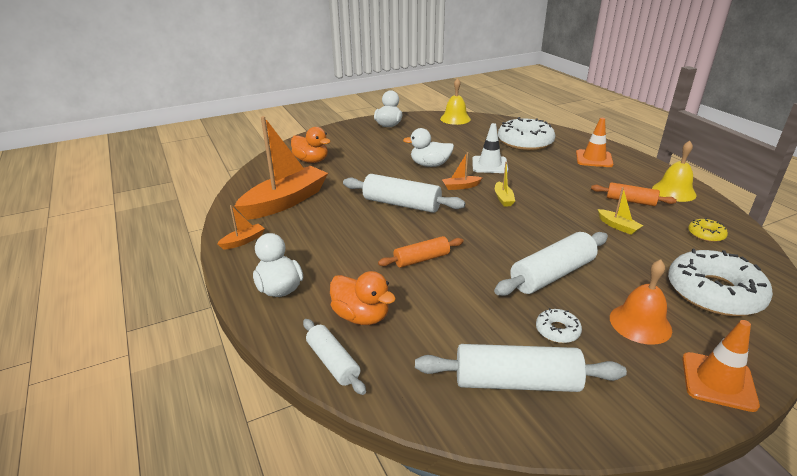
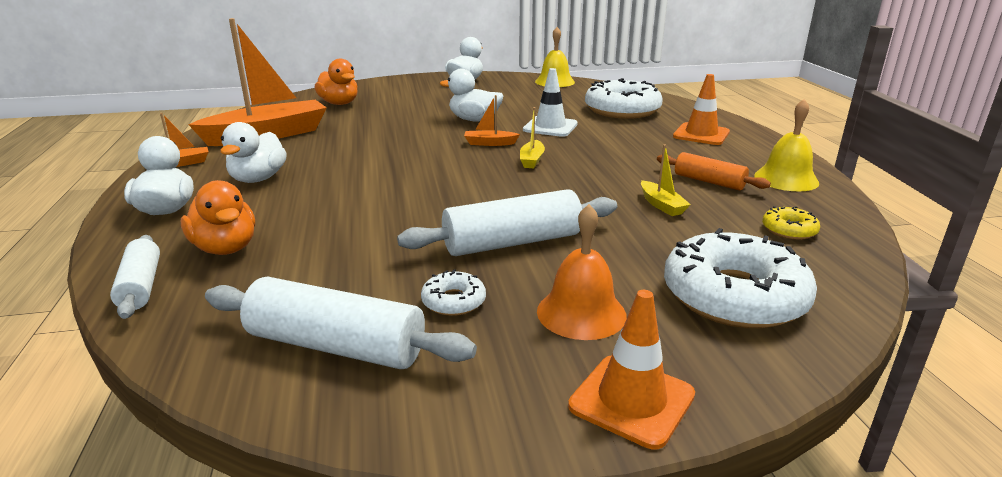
camera: 15 degrees right, 5 degrees down
white rolling pin [343,174,465,213] -> none
orange rolling pin [378,236,464,268] -> none
none -> white duck [220,122,287,183]

